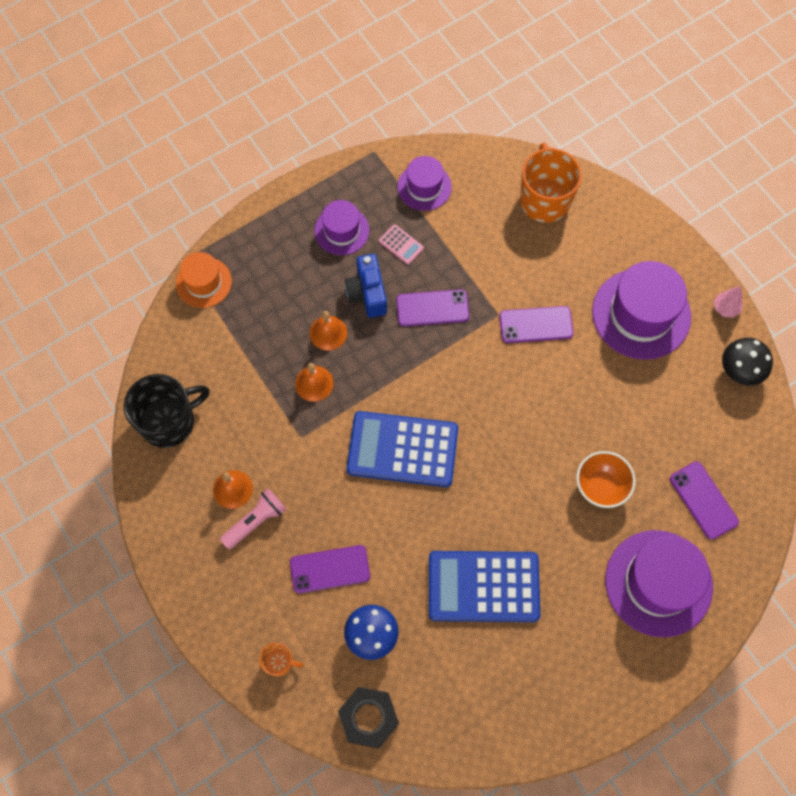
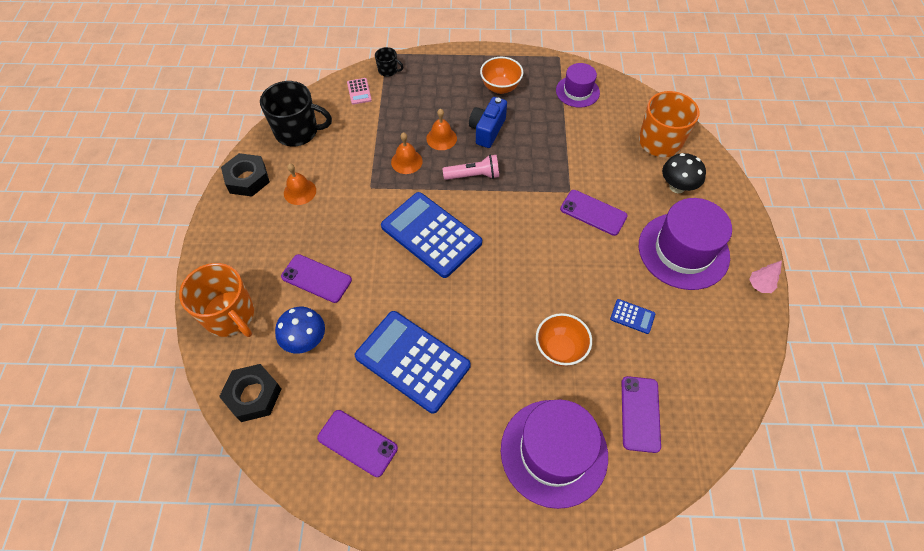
camera: 35 degrees right, 10 degrees down
orange hat [176,252,232,308] -> black mug [375,47,403,77]
pink flashlight [220,488,286,549] -> pink flashlight moved to [443,155,499,180]
orange mug [259,643,303,677] -> orange mug [179,263,254,337], size x2.09
purple hat [314,200,369,255] -> orange bowl [480,57,523,94]
pink calculator [379,224,424,265] -> pink calculator moved to [347,78,372,105]
purple phone [396,289,469,327] -> purple phone moved to [317,410,398,477]
black mushroom [722,338,773,386] -> black mushroom moved to [662,153,706,193]
none -> black nut [221,153,270,197]
none -> blue calculator [610,299,655,334]

